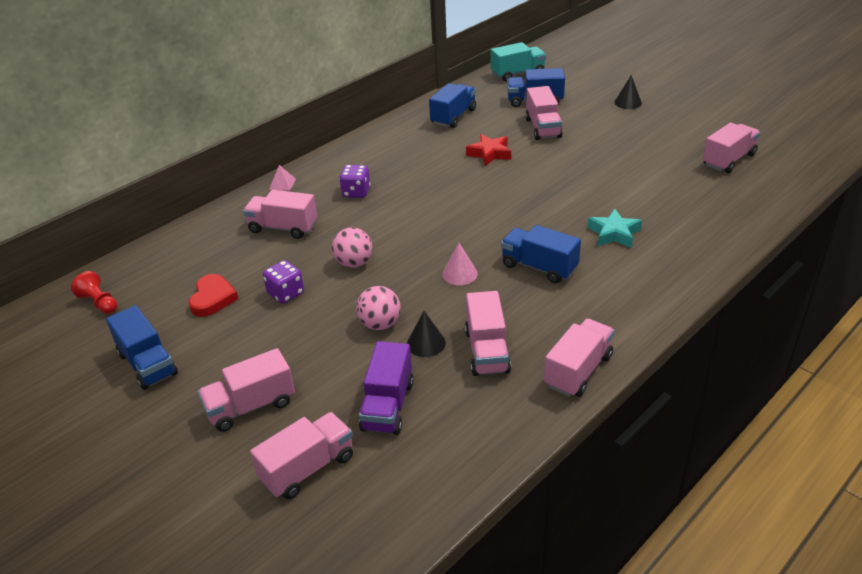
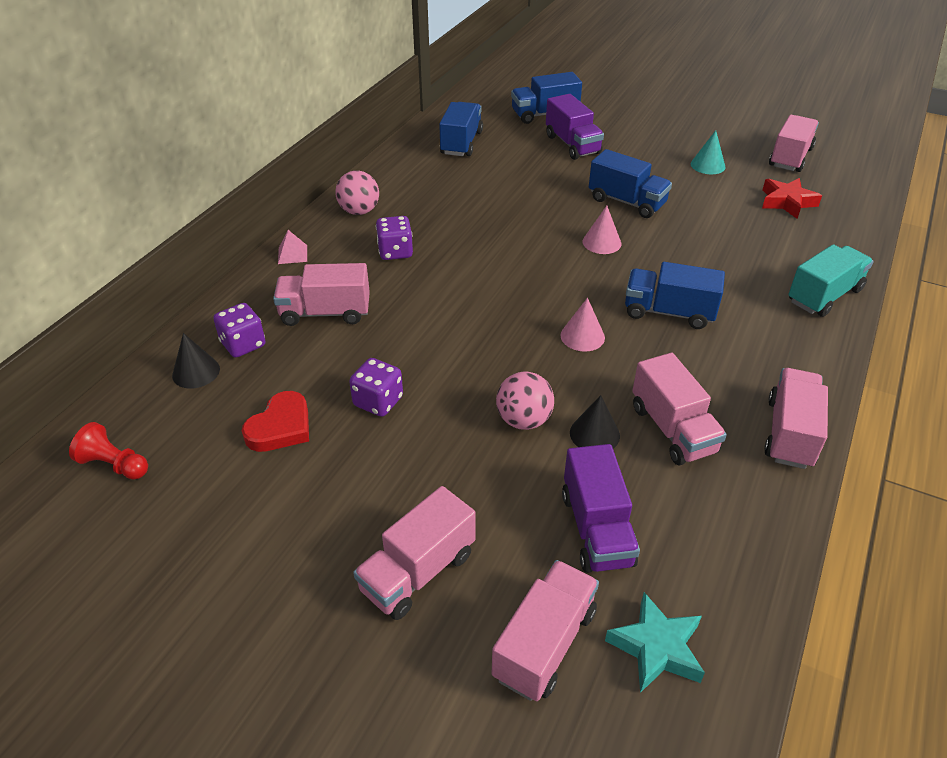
camera: 20 degrees left, 5 degrees up
blue truck [106,305,178,390] -> blue truck moved to [589,149,672,218]
red heart [189,274,238,317] -> red heart turned 45 degrees clockwise [242,391,309,452]
pink ball [332,227,373,268] -> pink ball moved to [335,171,379,215]
red star [466,134,511,166] -> red star moved to [762,178,822,219]
turquoise truck [491,42,546,82] -> turquoise truck moved to [788,244,874,317]
pink truck [525,86,563,140] -> purple truck [546,94,604,160]
turquoise star [587,209,642,248] -> turquoise star moved to [605,592,705,693]
black cone [614,75,642,109] -> black cone moved to [172,333,220,389]
none -> purple dice [213,303,265,358]
none -> pink cone [583,206,621,254]
none -> turquoise cone [691,130,725,174]

